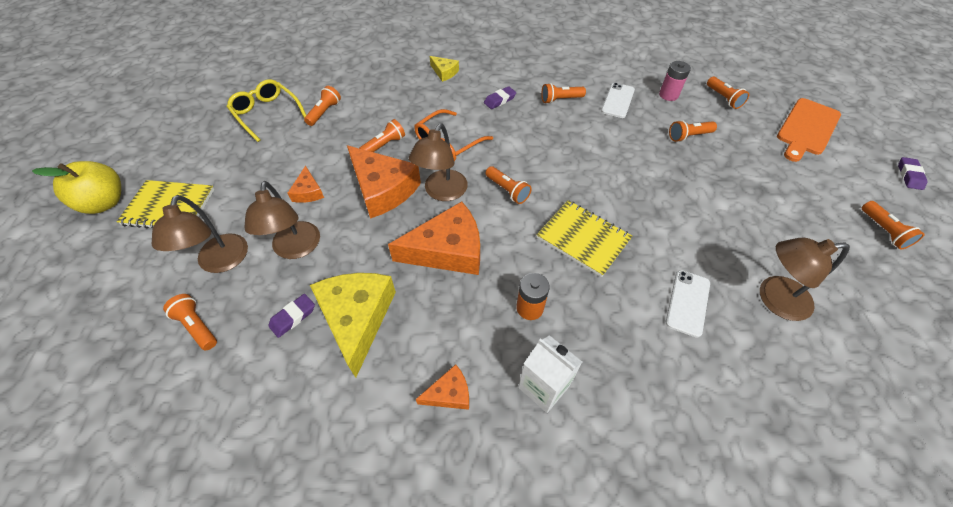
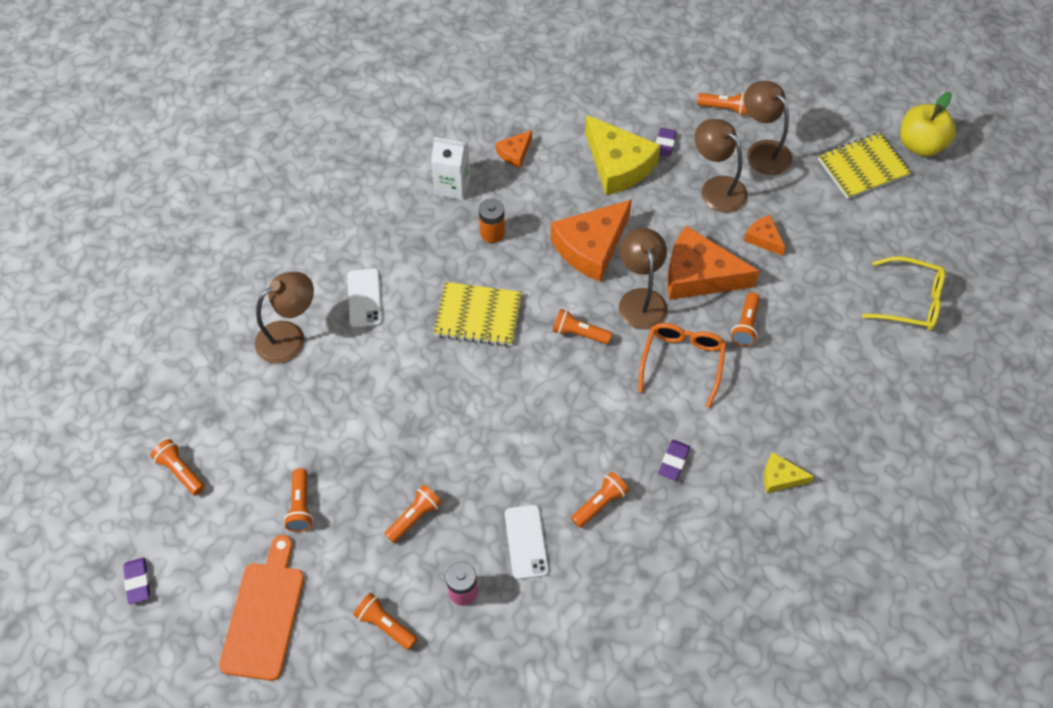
camera: 150 degrees right, 5 degrees up
orange flashlight [304,86,341,126] -> orange flashlight moved to [284,468,313,532]

